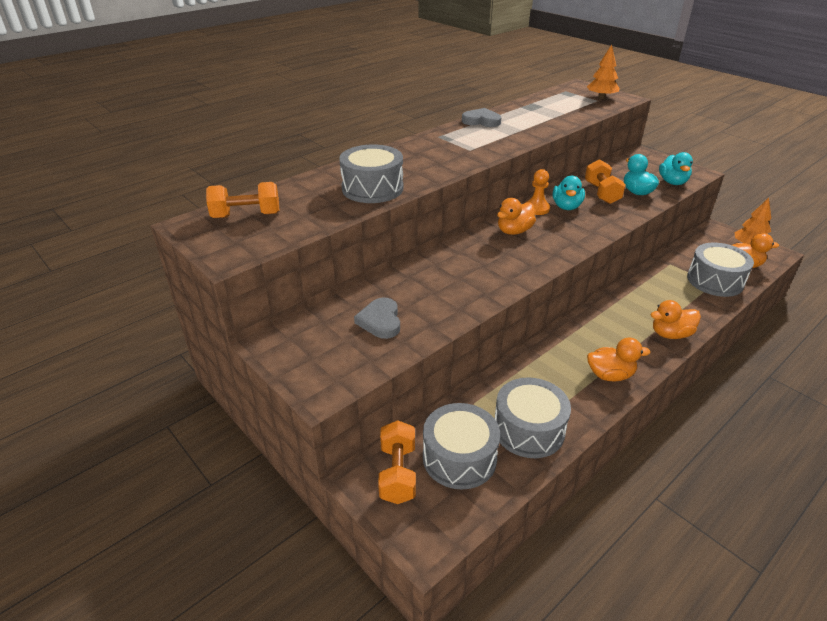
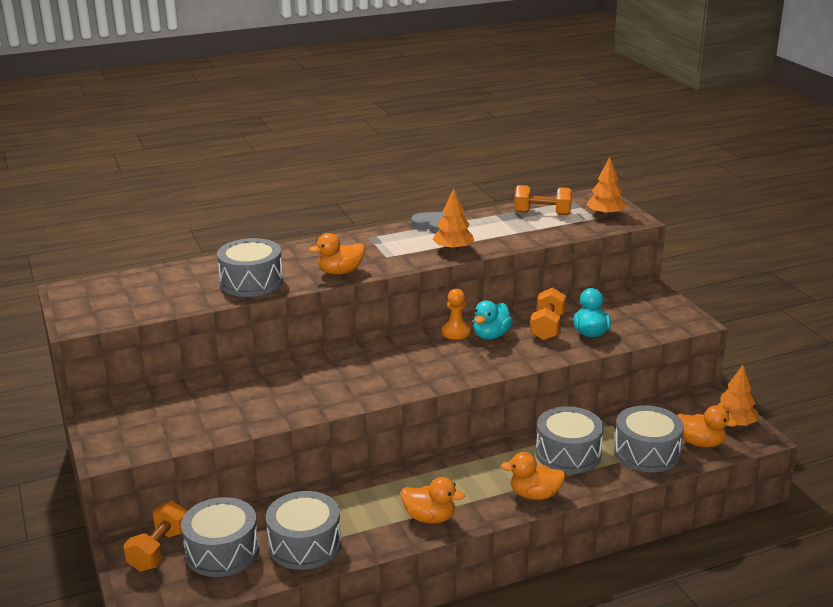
camera: 20 degrees right, 10 degrees down
orange dumbbell [206,182,280,218] -> orange dumbbell moved to [514,185,572,215]
grey heart [354,298,400,339] -> none
orange duck [497,198,536,235] -> orange duck moved to [309,233,365,275]
turquoise duck [659,152,693,185] -> none
none -> orange tree [432,188,474,251]
none -> grey drum [536,406,604,474]

